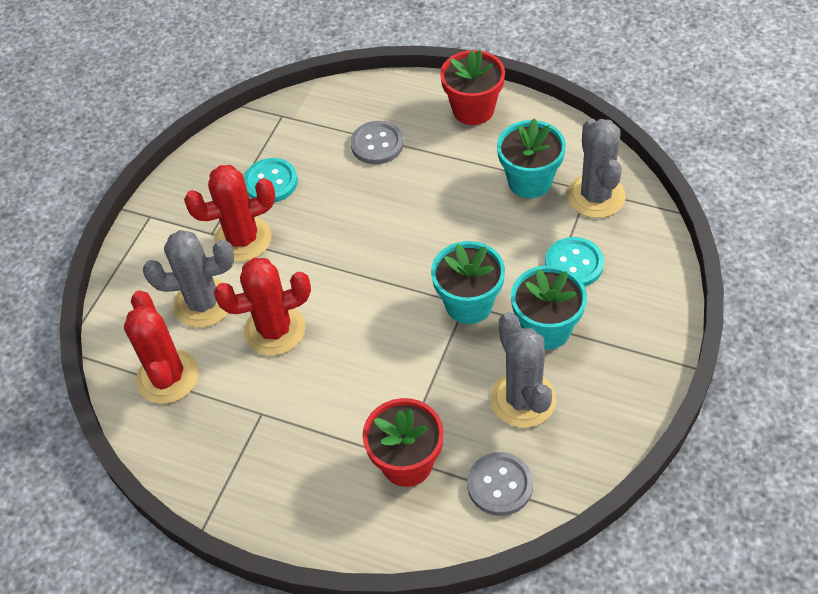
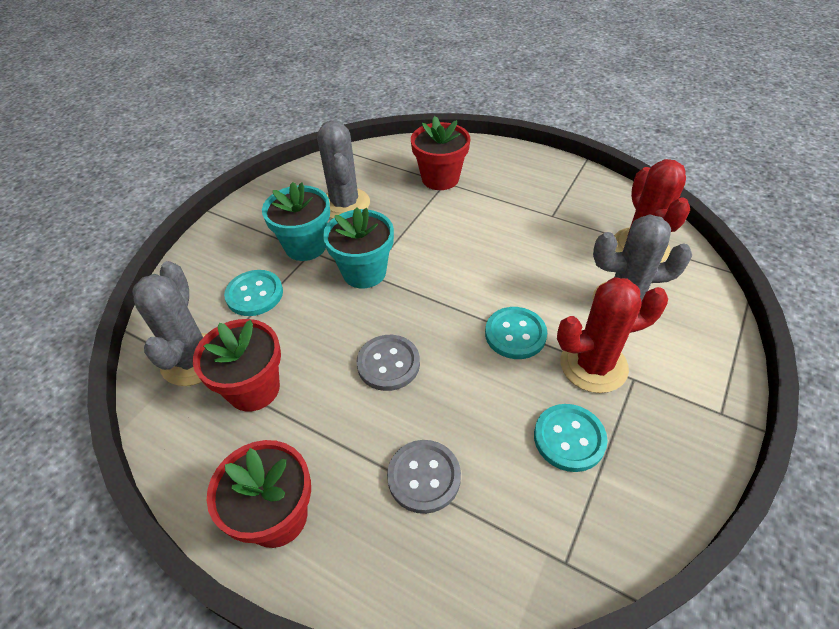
camera: 175 degrees left, 5 degrees down
red cactus [214,258,311,356] -> none
grey button [467,452,533,516] -> grey button moved to [356,335,420,391]
turquoise flower pot [497,118,566,198] -> red flower pot [193,319,281,412]
none -> turquoise button [485,307,547,359]

